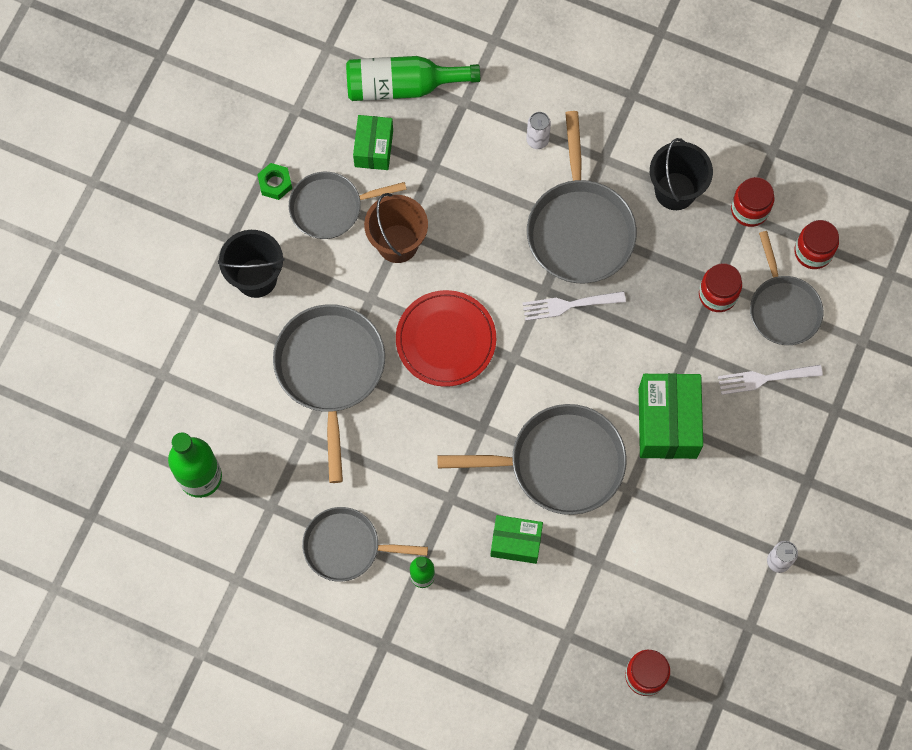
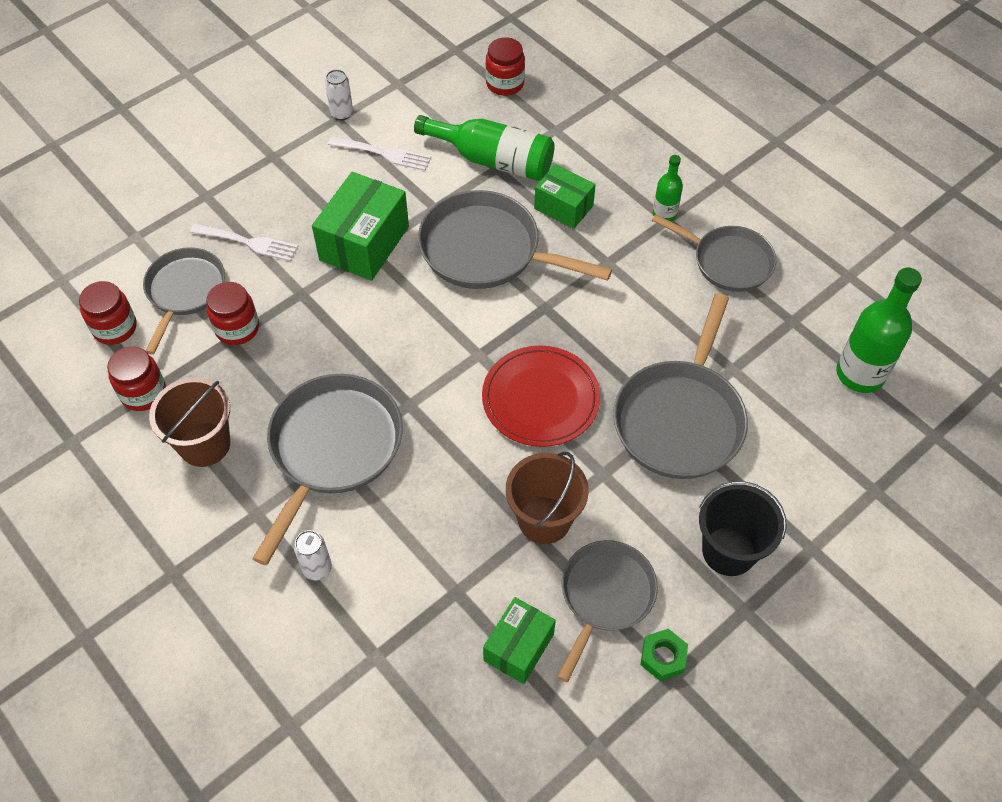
camera: 155 degrees left, 15 degrees down
grey pan [289,172,407,239] -> grey pan turned 75 degrees counterclockwise [557,540,658,682]
green bottle [346,56,480,101] -> green bottle moved to [414,115,555,181]
white fork [522,291,626,321] -> white fork moved to [328,137,431,171]
black bucket [650,138,713,210] -> brown bucket [149,377,230,467]

